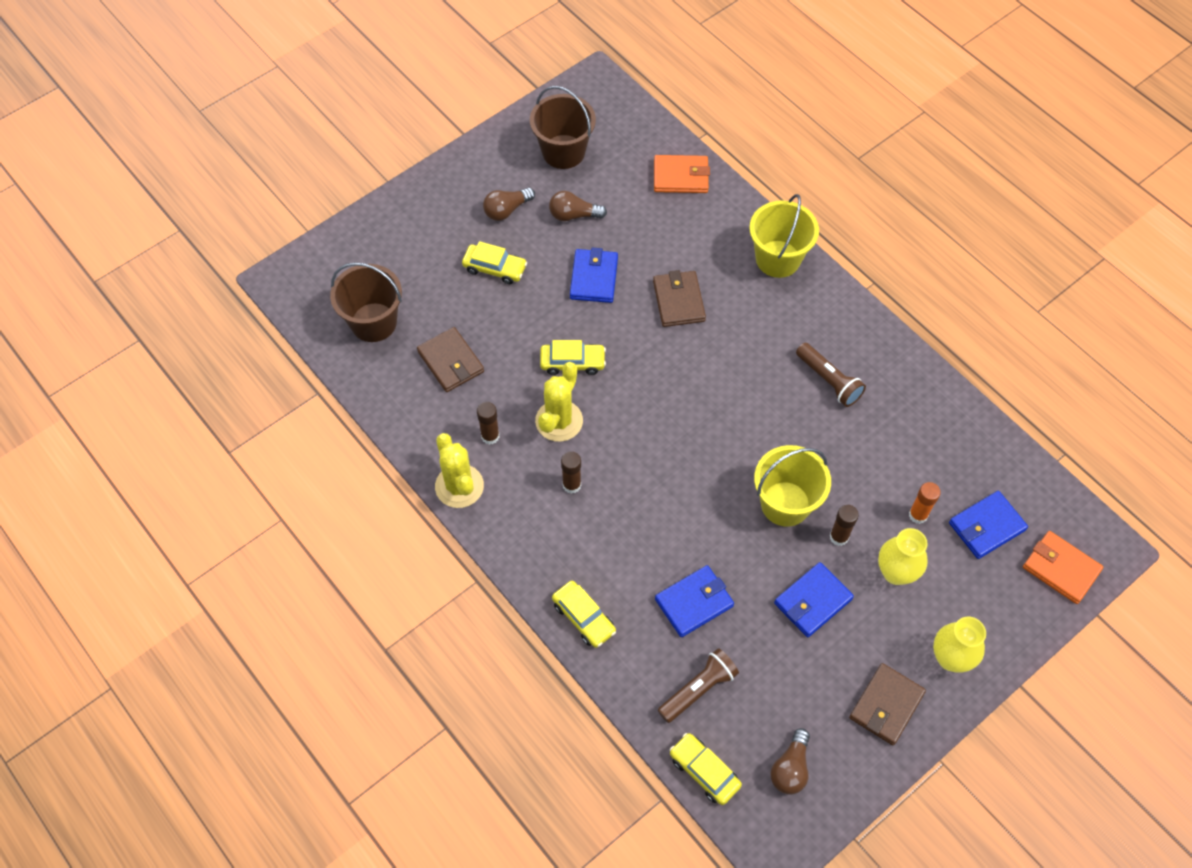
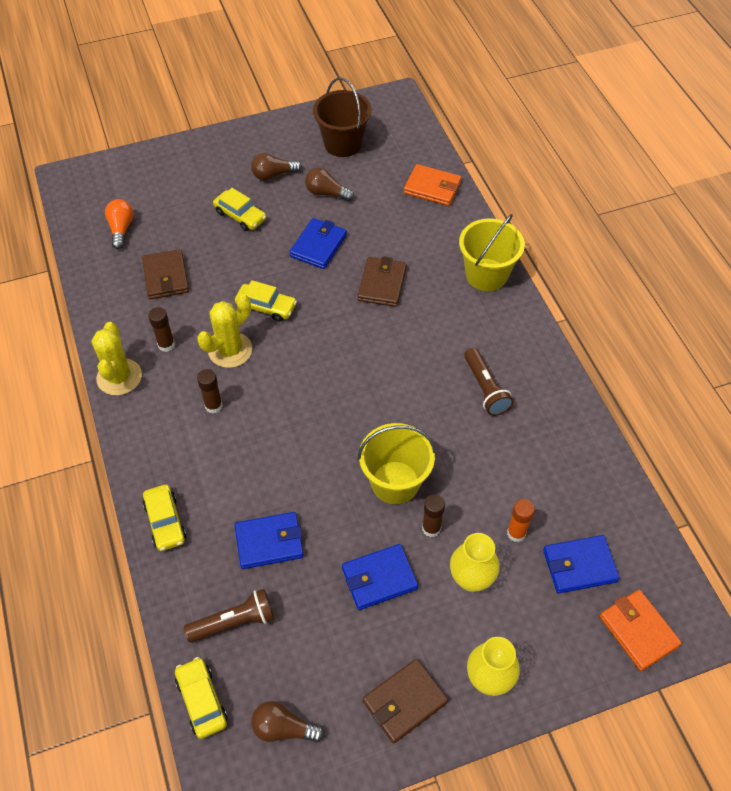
camera: 20 degrees right, 5 degrees down
brown bucket [330,262,402,342] -> orange light bulb [105,199,133,249]
brown light bulb [771,728,810,795] -> brown light bulb turned 60 degrees clockwise [251,701,325,742]

